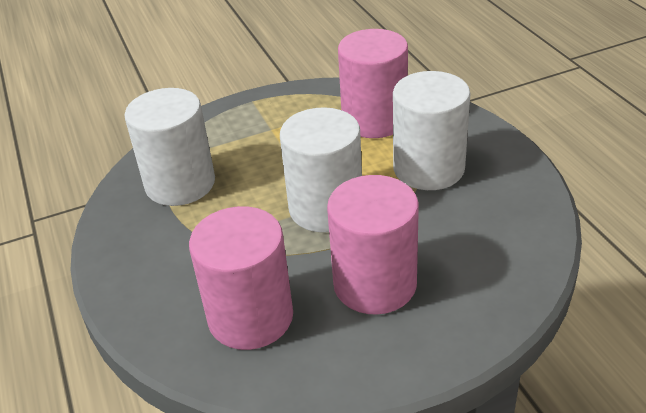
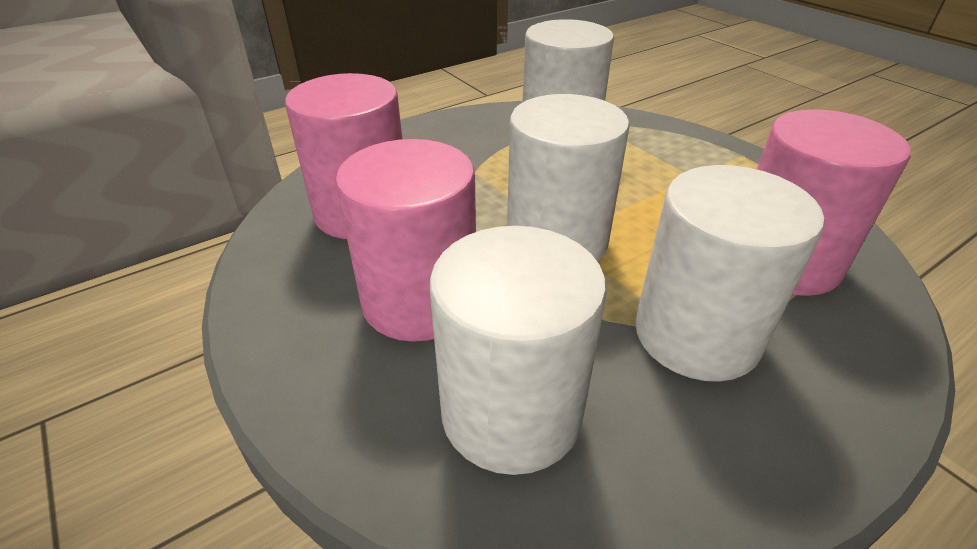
camera: 75 degrees right, 0 degrees up
none -> white cylinder [429,226,607,475]

